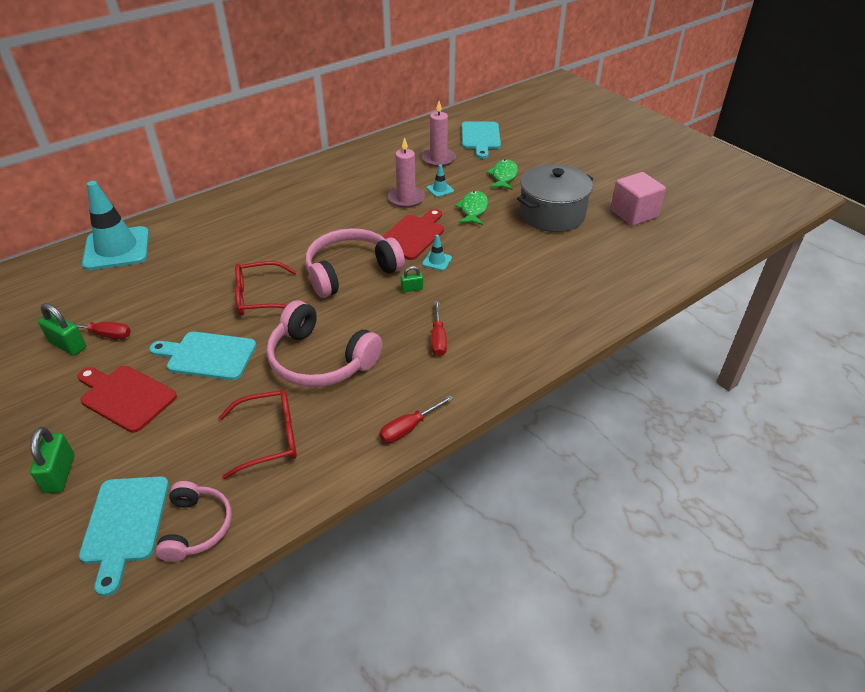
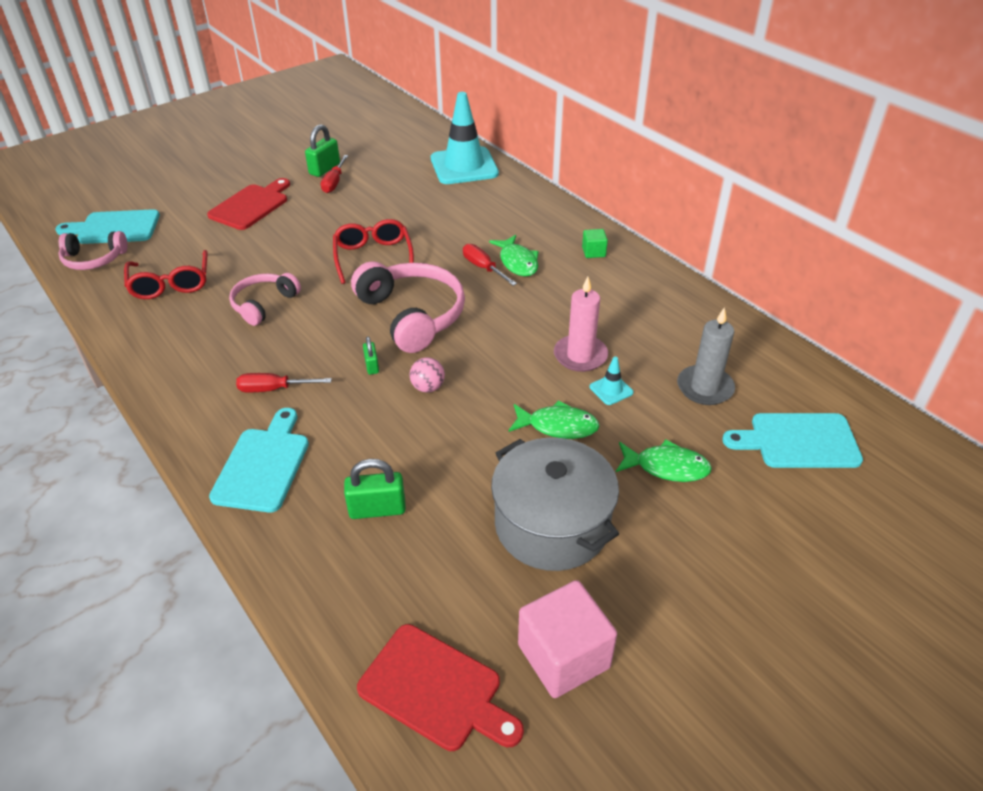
camera: 90 degrees right, 0 degrees up
green padlock [30,427,74,493] -> green padlock moved to [344,459,406,519]
turquoise cutting board [149,332,256,380] -> turquoise cutting board moved to [209,408,309,513]
pink headphones [266,301,382,387] -> pink headphones [229,273,301,326], size x0.60
red screwdriver [379,395,454,443] -> red screwdriver moved to [463,244,517,286]
red cutting board [382,209,444,260] -> red cutting board moved to [357,624,524,751]
pink candle [422,101,456,167] -> grey candle [677,307,735,405]
turquoise traffic cone [422,235,452,271] -> pink ball [410,357,445,393]
none -> green fish [489,235,539,276]
none -> green cube [582,229,608,258]

